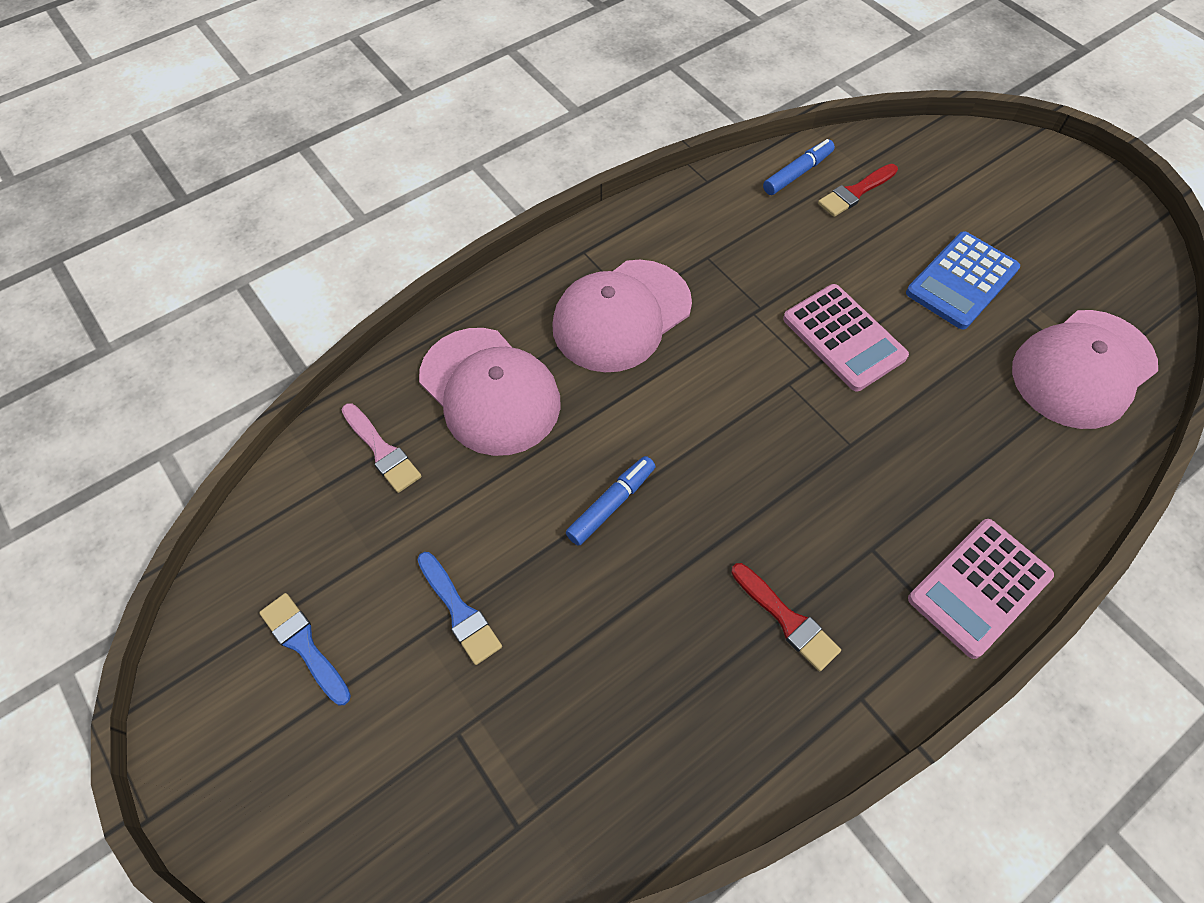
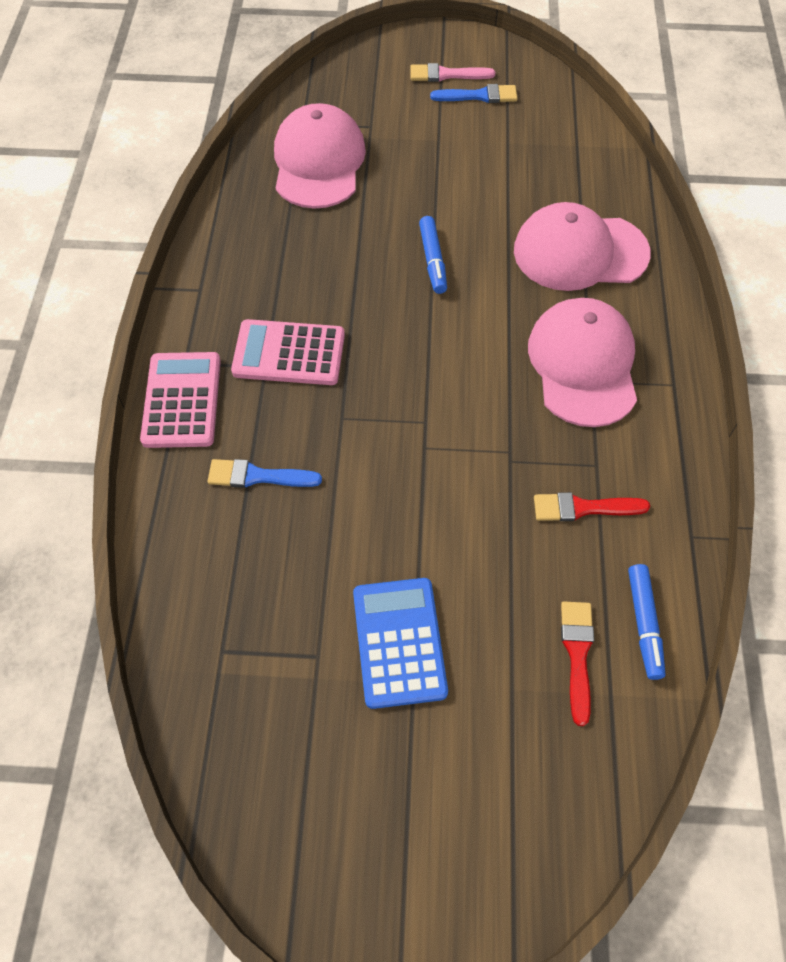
camera: 130 degrees right, 0 degrees up
pink brush [342,403,422,493] -> pink brush moved to [410,63,495,82]
blue brush [417,552,502,665] -> blue brush moved to [207,459,322,488]
red brush [731,563,841,671] -> red brush moved to [534,492,650,521]
pink calculator [783,284,909,391] -> pink calculator moved to [231,319,345,385]
pink cap [1012,310,1158,429] -> pink cap moved to [274,103,366,209]

